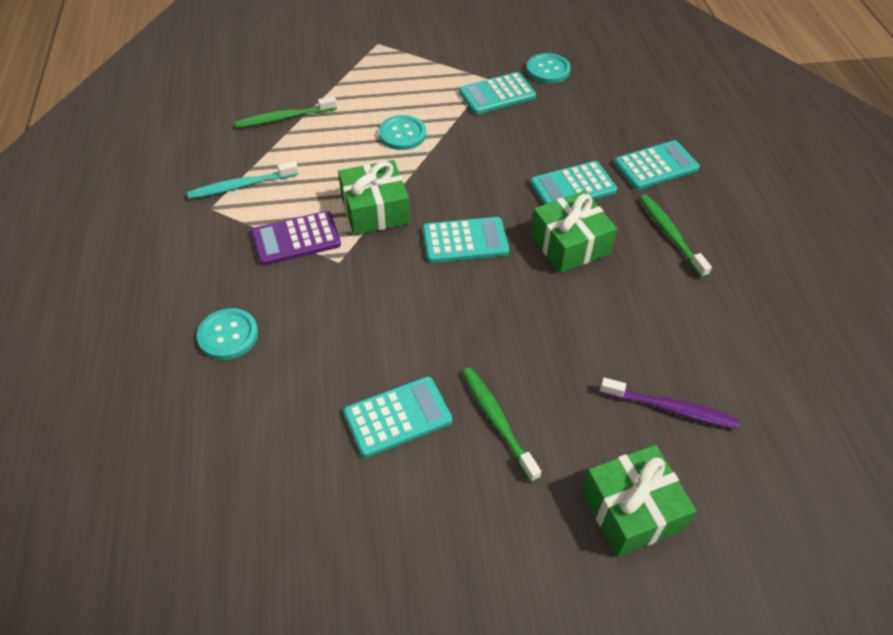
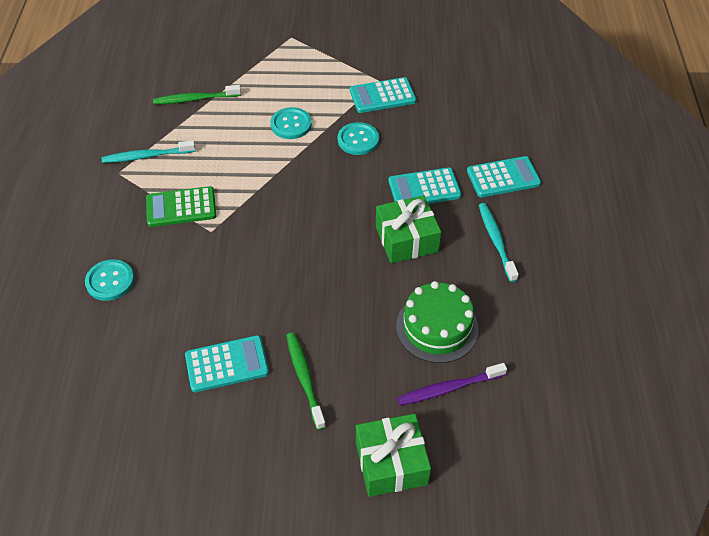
camera: 10 degrees right, 0 degrees up
purple calculator [251,211,341,266] -> green calculator [146,186,216,227]
green gift [338,160,410,235] -> none
turquoise calculator [422,217,509,263] -> none
turquoise button [527,53,571,84] -> turquoise button moved to [338,122,379,155]
purple toothbrush [600,378,740,429] -> purple toothbrush turned 135 degrees clockwise [397,363,507,405]
green toothbrush [640,195,712,278] -> turquoise toothbrush [479,203,519,282]
none -> green cake [396,281,479,363]

